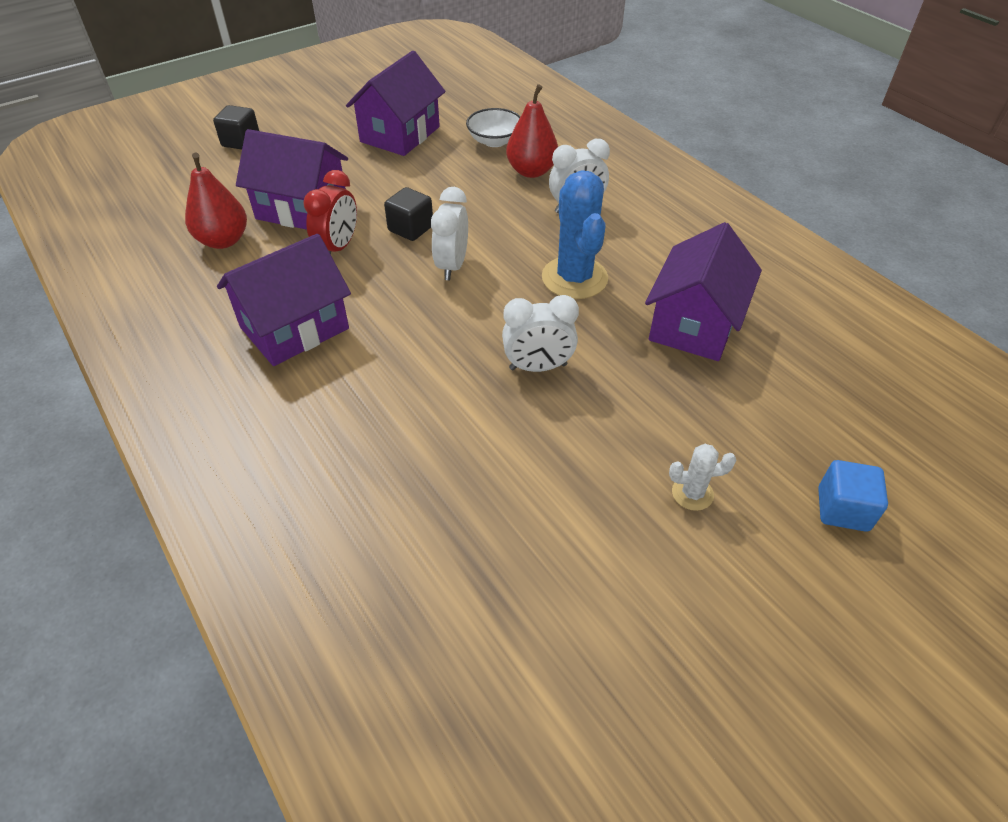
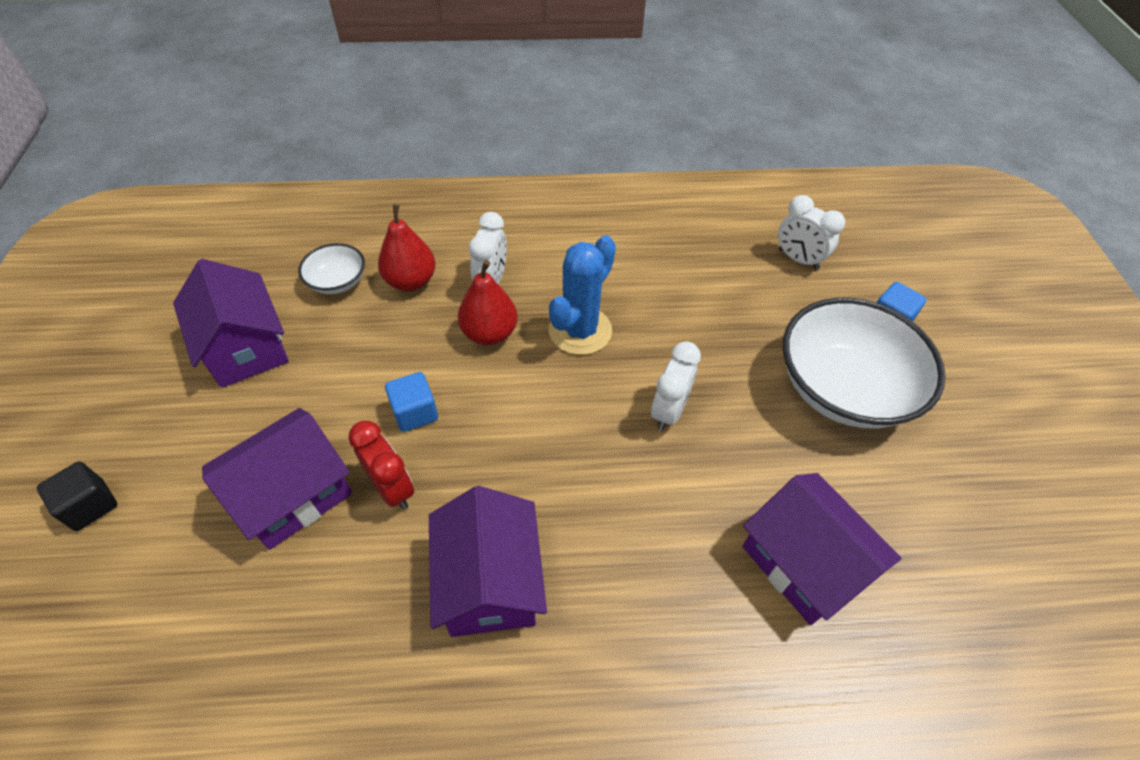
camera: 60 degrees left, 5 degrees up
red pear [185,153,247,249] -> red pear moved to [458,260,517,345]
black cube [384,187,433,241] -> blue cube [385,372,438,432]
white clock [431,187,468,280] -> white clock moved to [778,195,845,270]
blue cactus [542,170,608,299] -> blue cactus turned 75 degrees counterclockwise [549,235,616,355]
purple house [645,222,762,361] -> purple house moved to [743,473,902,625]
white cactus [669,444,736,511] -> white bowl [783,298,946,428]

